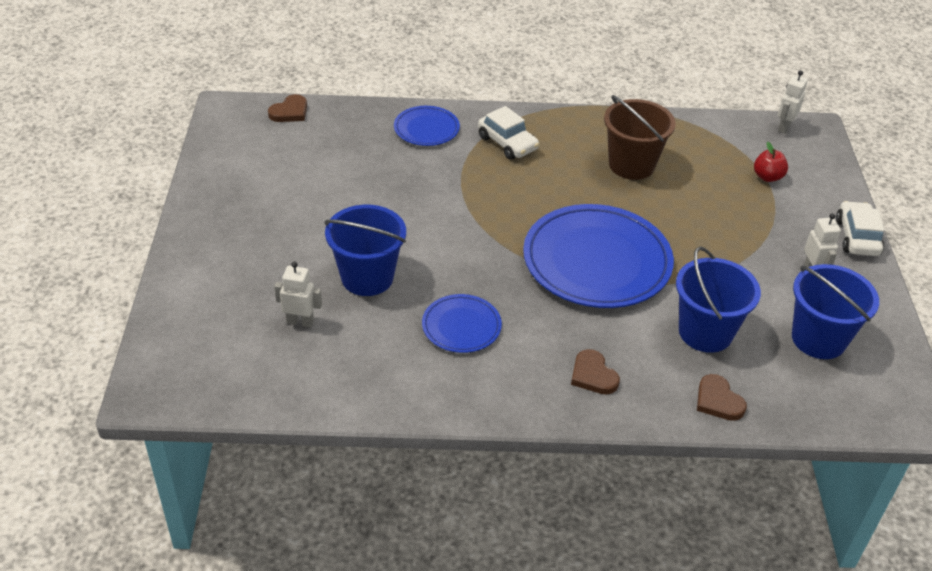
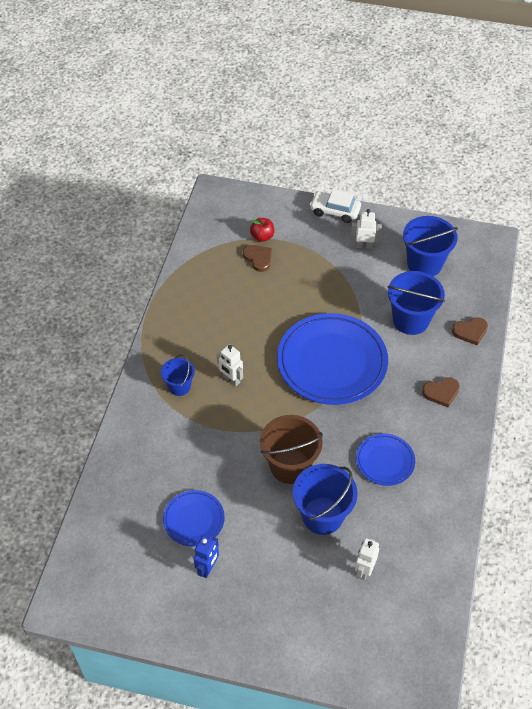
camera: 75 degrees left, 10 degrees up
brown heart [268,94,307,122] -> brown heart moved to [243,245,272,272]
blue plate [394,106,460,146] -> blue plate moved to [163,490,225,546]
white car [478,106,539,160] -> blue bucket [161,355,195,396]
brown bucket [604,95,676,180] -> brown bucket moved to [260,415,323,484]
white robot [778,70,808,133] -> white robot moved to [217,344,243,386]
none -> blue robot [194,536,219,578]

